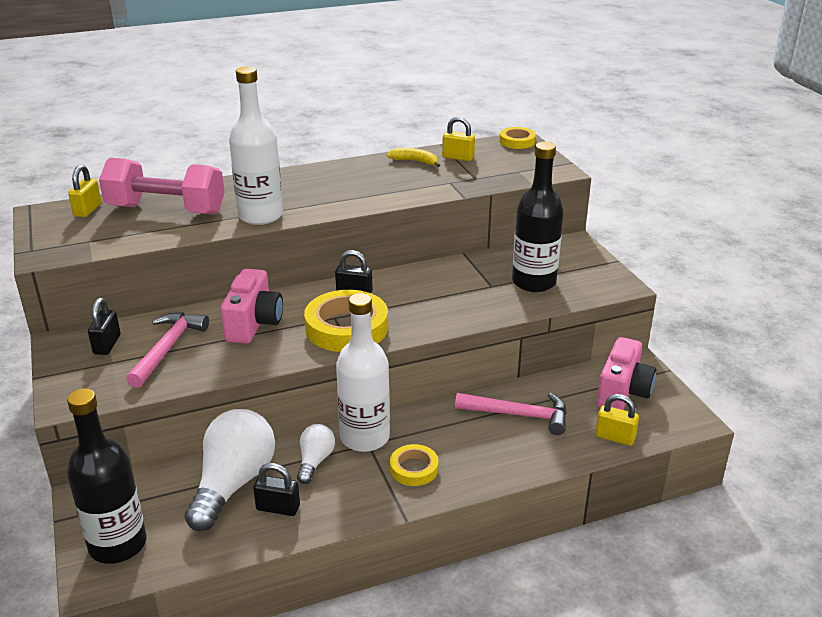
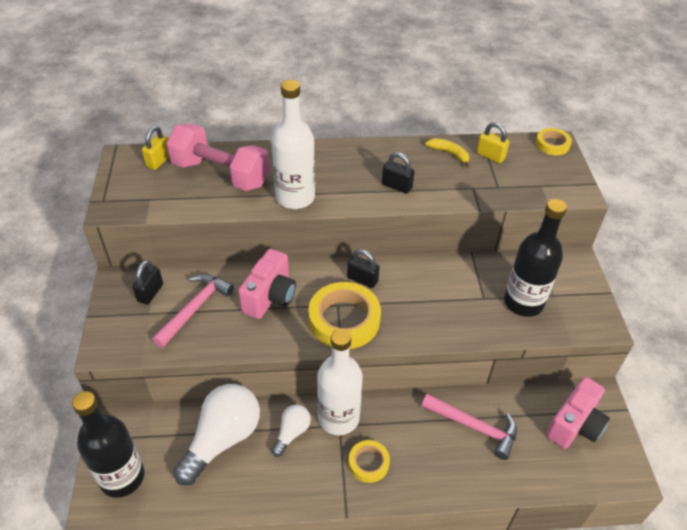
camera: 15 degrees right, 15 degrees up
black padlock [253,463,300,516] -> black padlock moved to [382,152,415,193]
yellow padlock [595,394,639,446] -> none

